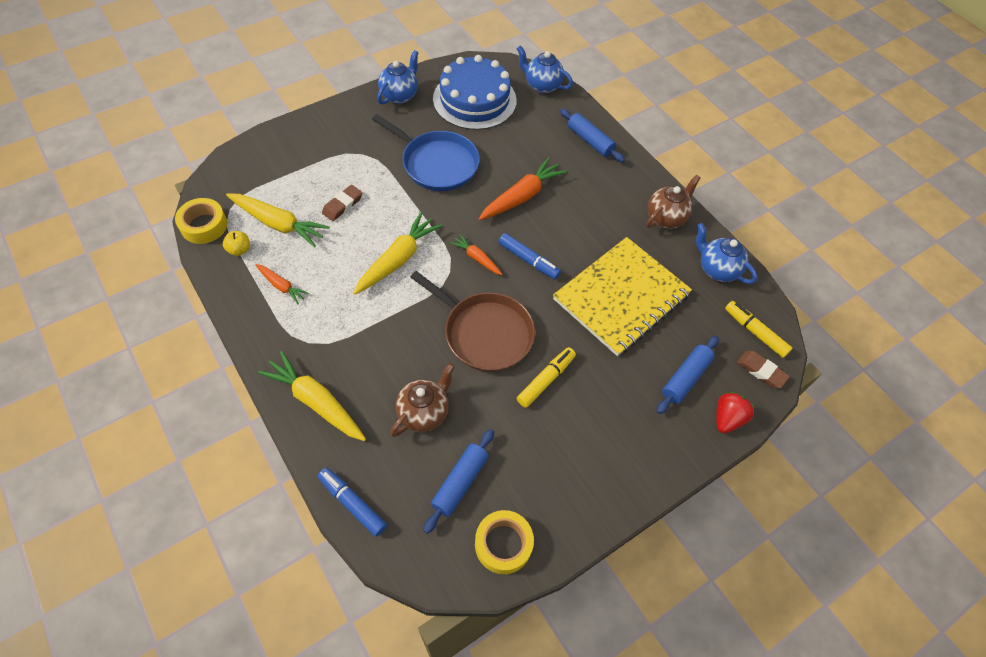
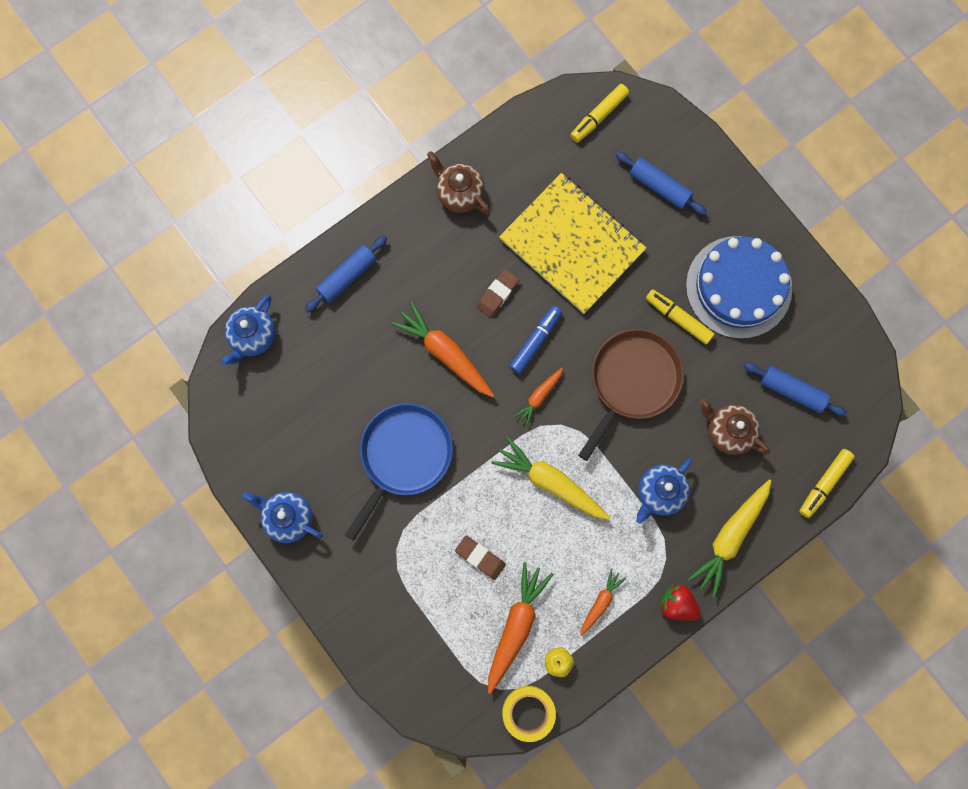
camera: 90 degrees left, 20 degrees up
yellow carrot [226,194,330,247] -> orange carrot [488,562,554,694]
blue marker [318,467,387,537] -> yellow marker [799,449,855,518]
blue cake [433,55,517,130] -> blue cake moved to [686,236,792,339]
yellow tape [475,510,534,574] -> none
blue teapot [696,223,758,284] -> blue teapot moved to [636,458,692,524]
red strawberry [716,392,755,433] -> red strawberry moved to [659,584,701,621]
brown eraser [737,351,790,388] -> brown eraser moved to [476,269,519,317]

